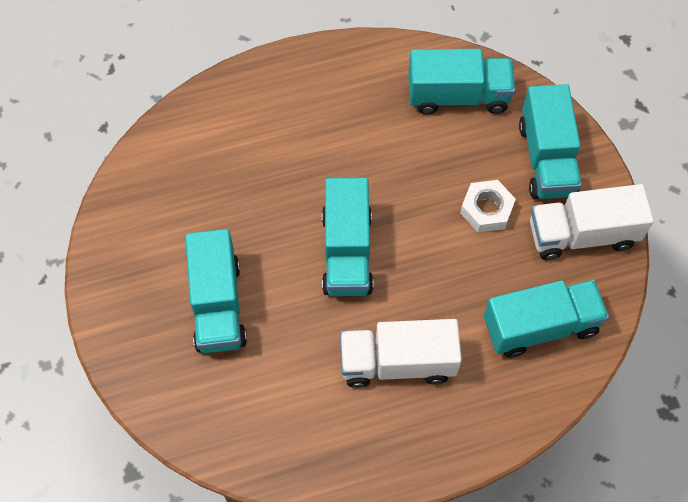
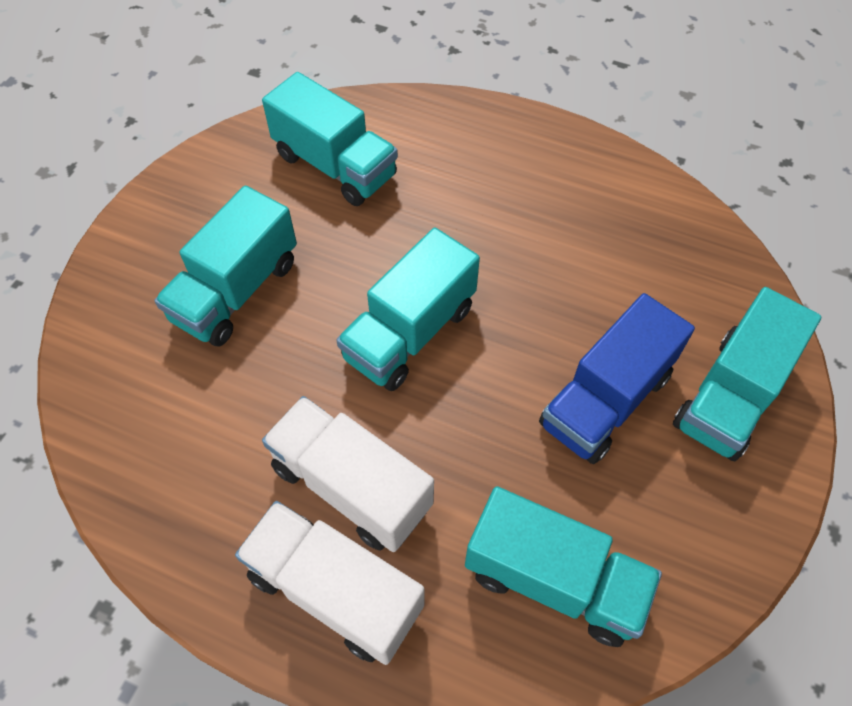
camera: 40 degrees right, 5 degrees down
turquoise truck [408,49,515,115] -> turquoise truck moved to [262,72,398,206]
white nut [460,180,516,233] -> blue truck [539,293,695,464]
white truck [530,184,654,260] -> white truck moved to [235,501,425,665]

